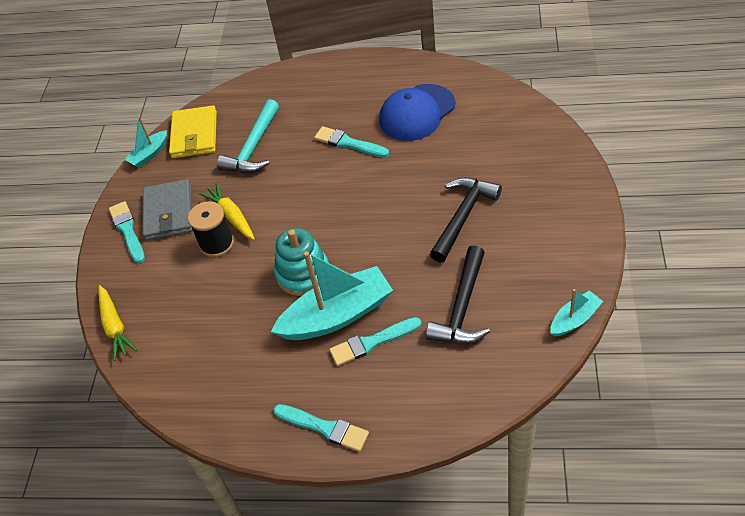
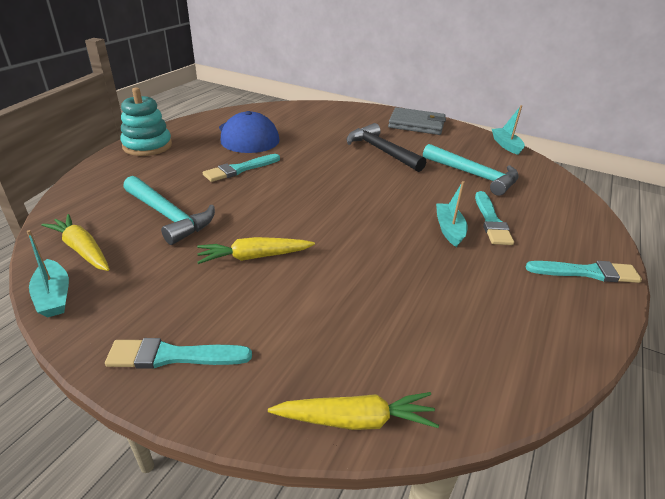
camera: 75 degrees left, 15 degrees down
grey wallet [143,179,193,240] -> grey wallet moved to [388,107,446,135]
yellow wallet [169,105,217,158] -> yellow carrot [41,214,109,271]
black spool [188,201,234,257] -> none
turquoise boat [271,251,393,340] -> turquoise boat [436,181,467,247], size x0.50
turquoise brush [273,404,369,452] -> turquoise brush turned 45 degrees clockwise [525,261,642,283]
turquoise stacking toy [274,228,329,296] -> turquoise stacking toy moved to [120,87,172,156]
black hammer [426,245,490,344] -> turquoise hammer [423,144,519,196]

